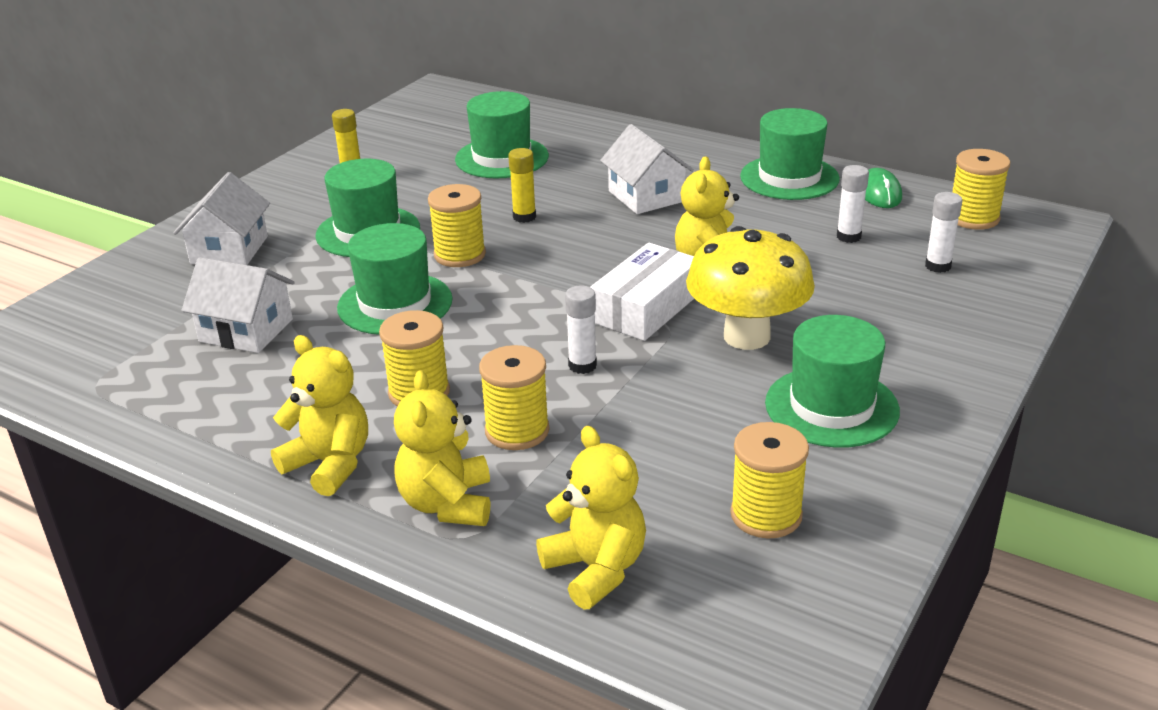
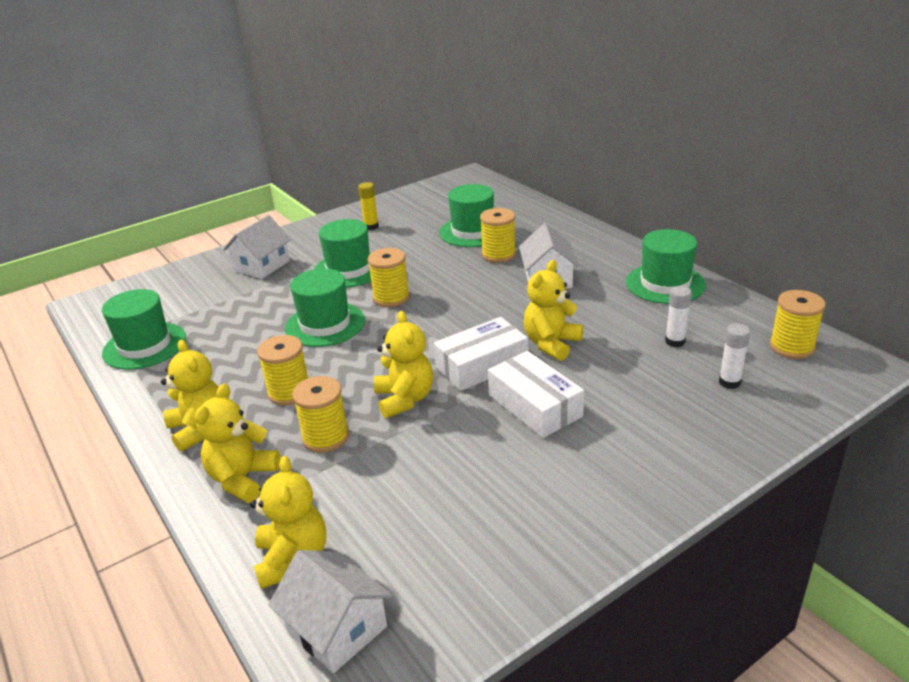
camera: 25 degrees right, 0 degrees up
white house [182,257,295,353] -> white house moved to [269,550,392,673]
yellow glue stick [508,148,536,223] -> none
white glue stick [565,285,597,374] -> yellow teddy bear [374,311,433,418]
yellow mushroom [686,226,815,350] -> white box [488,351,584,438]
yellow spool [730,422,809,538] -> yellow spool moved to [480,208,516,263]
green hat [765,315,900,448] -> green hat moved to [102,289,186,370]
green mouse [865,168,902,208] -> none

